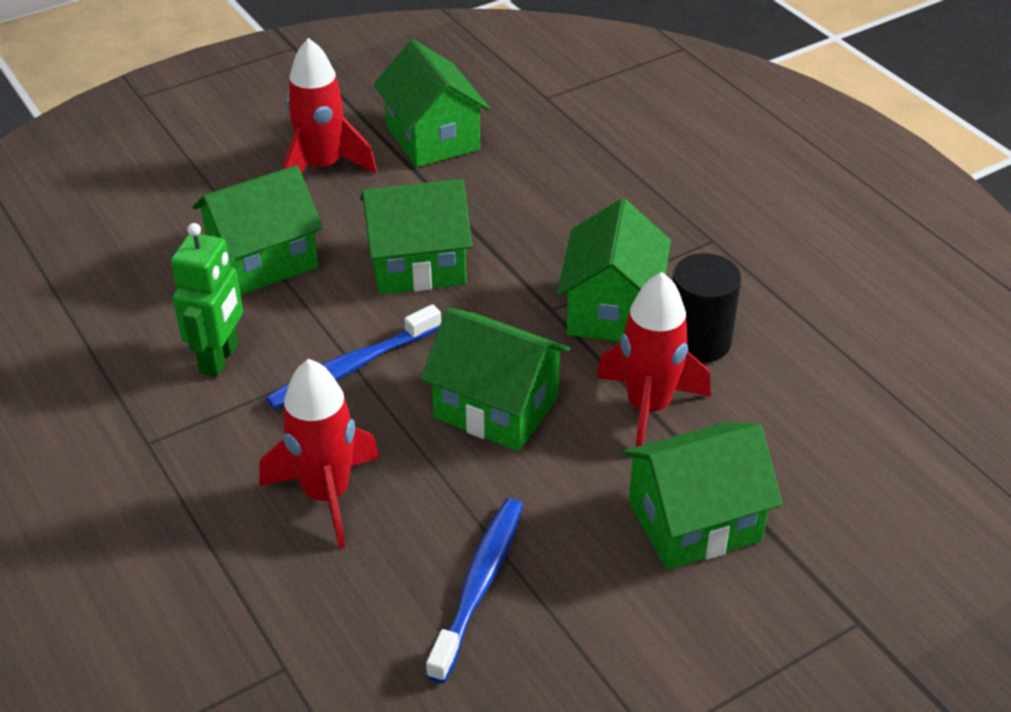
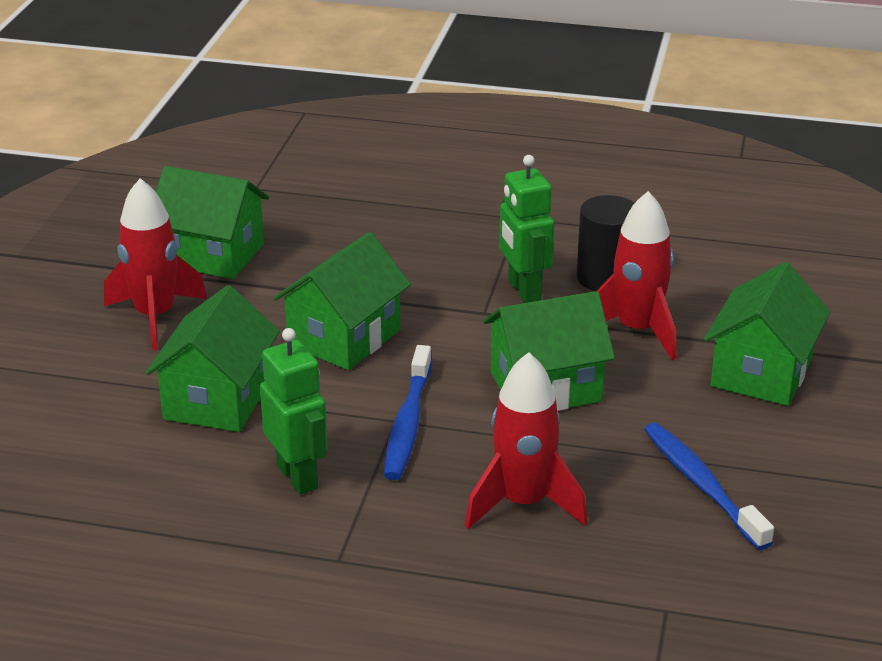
camera: 45 degrees left, 10 degrees down
green house [557,199,671,341] -> green robot [499,155,554,303]

